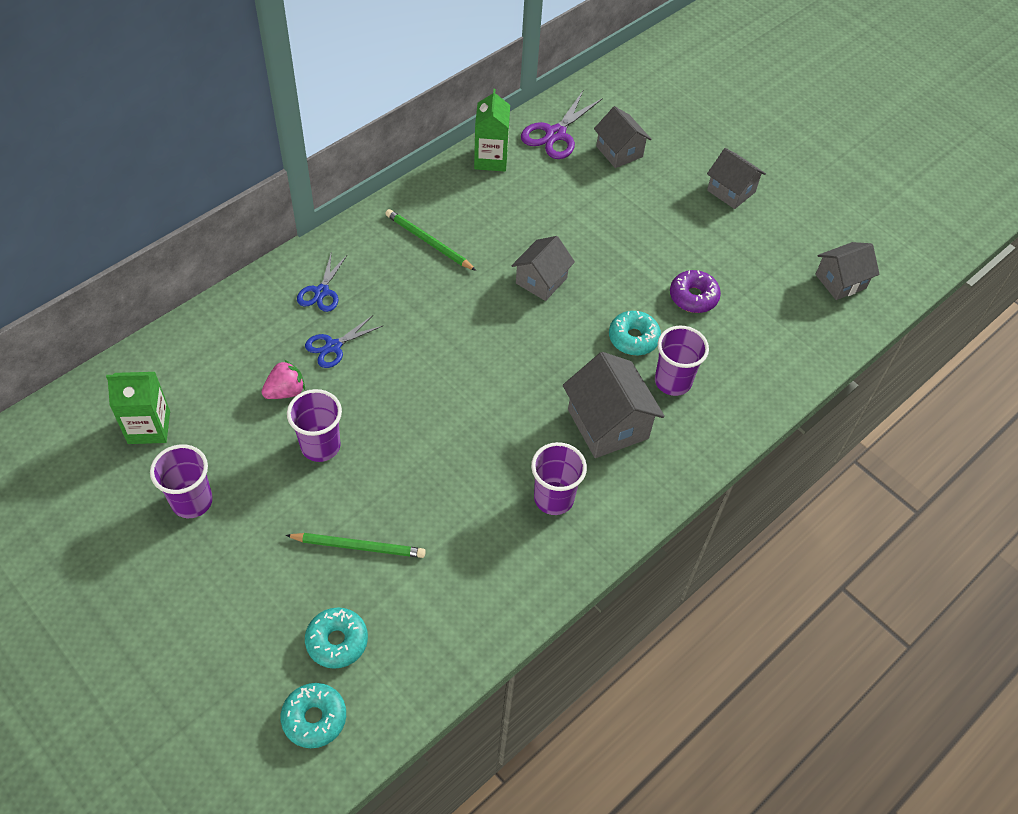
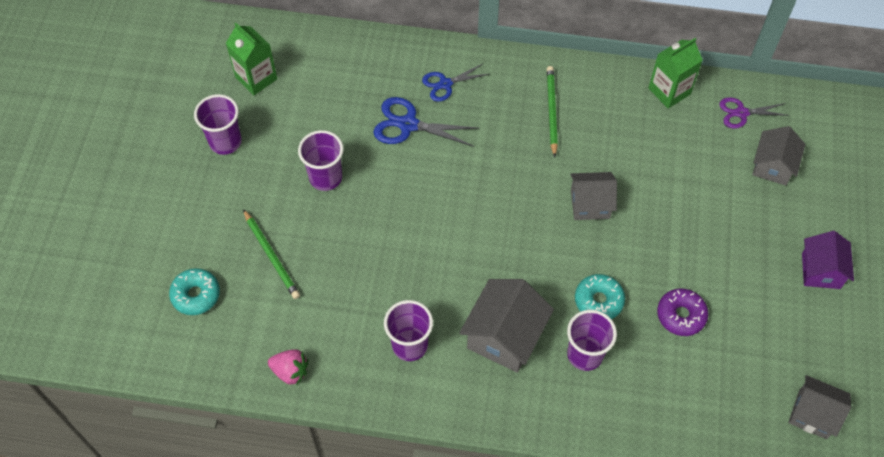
camera: 55 degrees right, 5 degrees up
pink strawberry [262,360,305,399] -> pink strawberry moved to [268,349,308,385]
turquoise donut [281,683,346,748] -> none
blue scissors [305,315,383,368] -> blue scissors [373,97,479,147], size x1.51
purple scissors [521,91,603,159] -> purple scissors [719,97,790,129], size x0.66
grey house [707,148,766,209] -> purple house [802,231,854,289]

